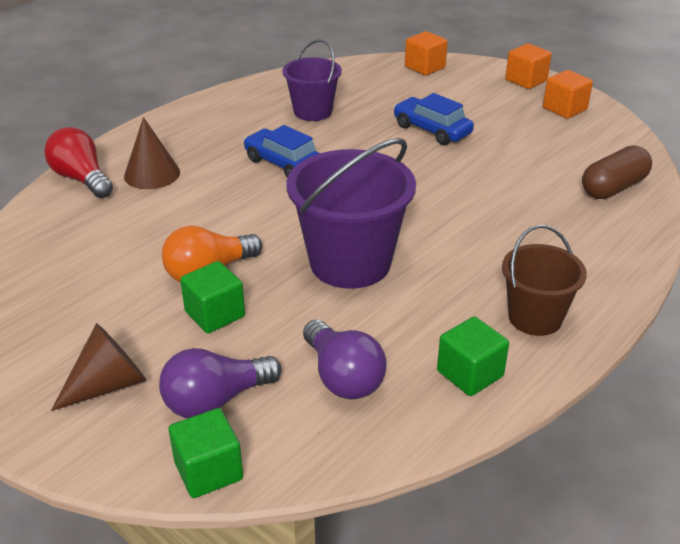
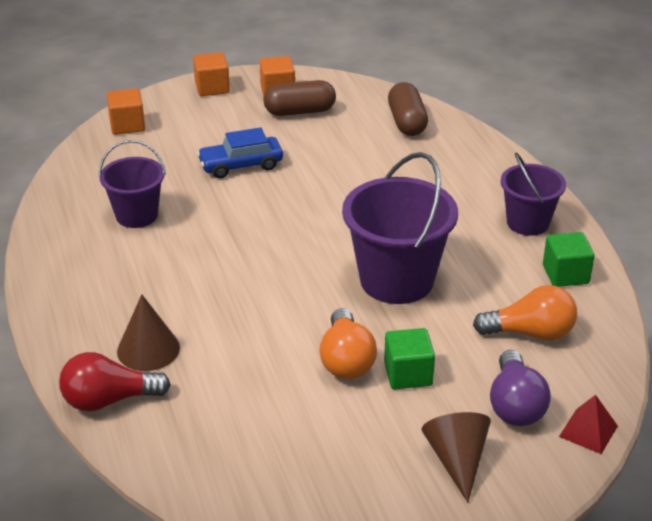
camera: 60 degrees left, 0 degrees up
green cube [169,408,243,498] -> red pyramid [559,395,618,454]
blue car [243,125,320,178] -> none
purple light bulb [303,319,387,399] -> orange light bulb [473,285,577,341]
brown bucket [502,225,587,336] -> purple bucket [501,153,566,236]
none -> brown capsule [264,80,336,116]

